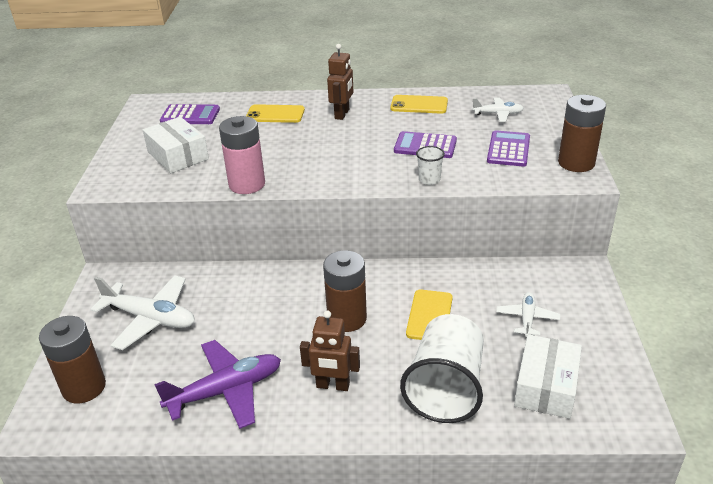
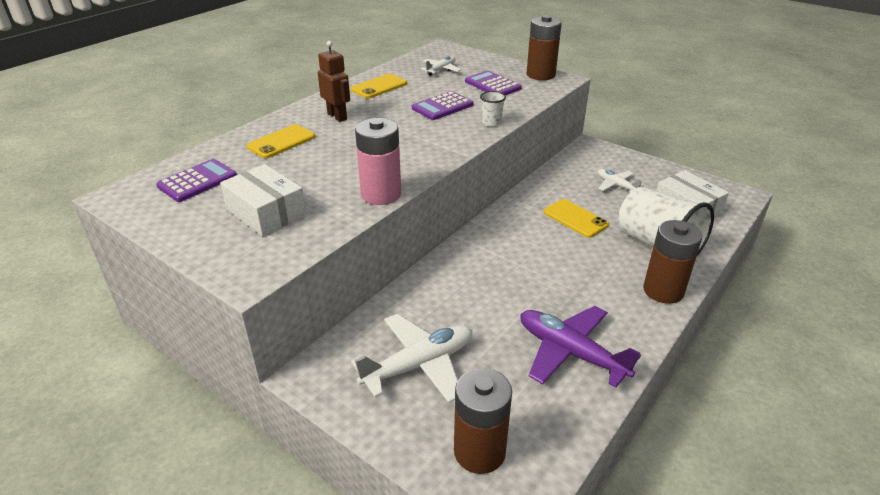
camera: 55 degrees left, 0 degrees up
white box [143,117,209,173] -> white box turned 45 degrees clockwise [220,164,306,236]
purple plane [154,340,281,429] -> purple plane turned 60 degrees counterclockwise [520,306,641,388]
brown robot [300,310,360,391] -> none
brown battery [323,250,367,332] -> brown battery moved to [643,220,702,304]

